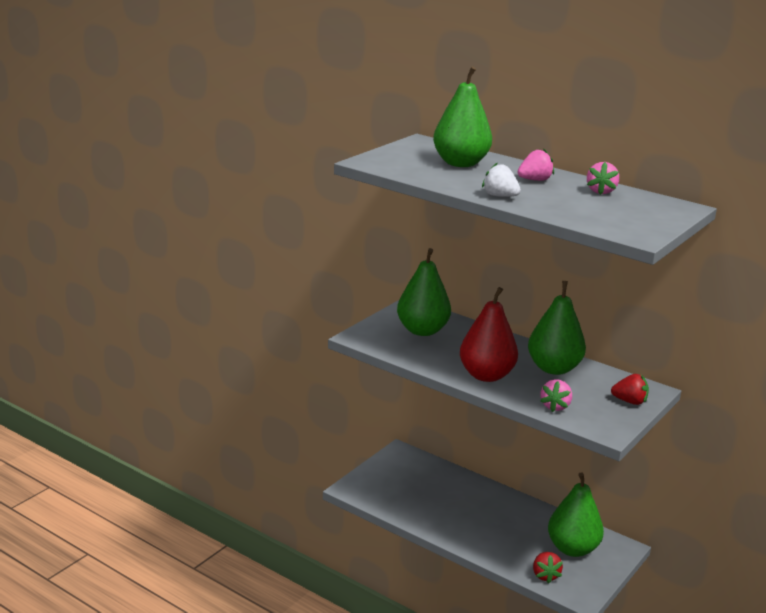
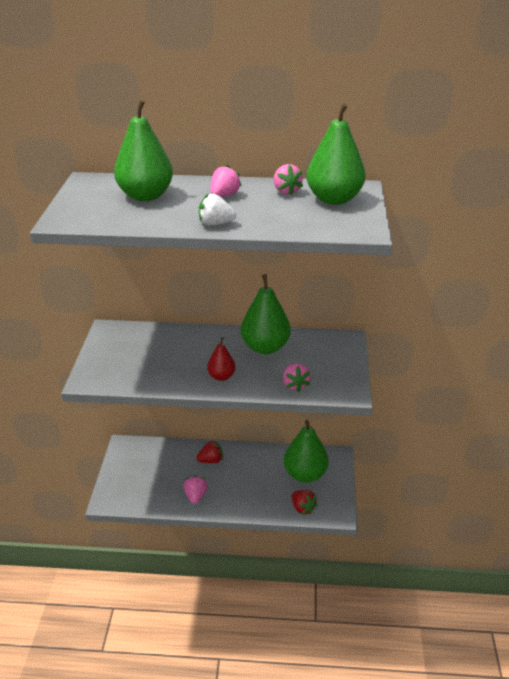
camera: 30 degrees left, 10 degrees up
green pear [397,248,451,336] -> green pear moved to [306,103,365,205]
red pear [460,287,518,382] -> red pear [207,337,236,381], size x0.54
red strawberry [611,374,649,405] -> red strawberry moved to [196,440,223,463]
none -> pink strawberry [184,475,208,504]

